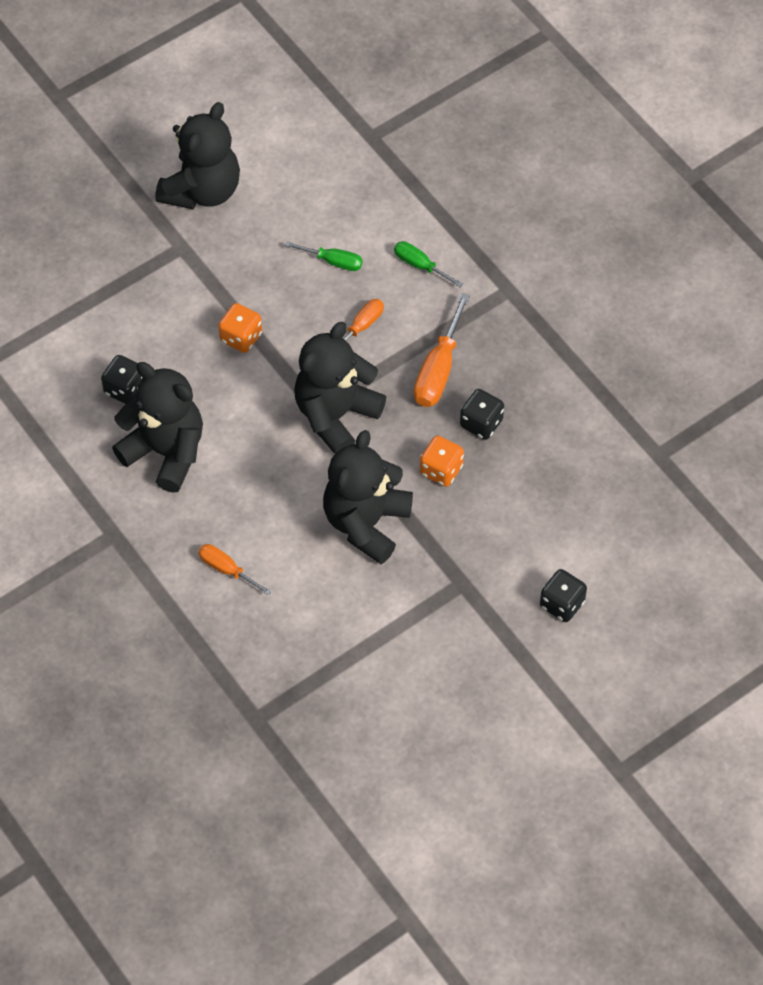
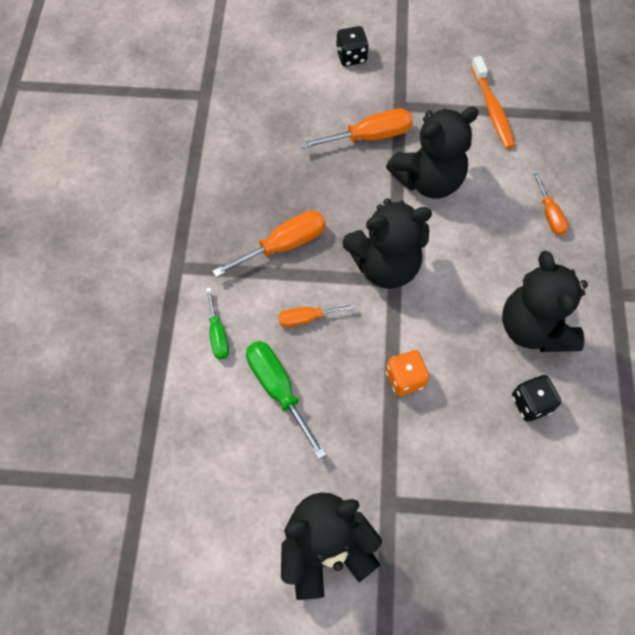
camera: 140 degrees left, 5 degrees up
green screwdriver [285,241,363,271] -> green screwdriver [246,341,327,459], size x1.65
orange dice [420,436,464,487] -> none
black dice [460,389,504,440] -> none
none -> orange screwdriver [300,109,413,149]
none -> orange toothbrush [471,56,515,149]

